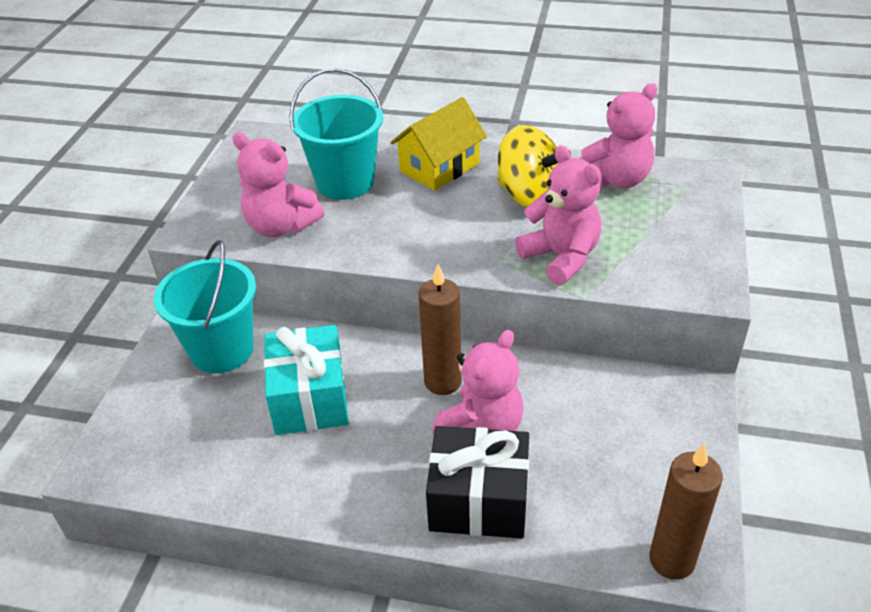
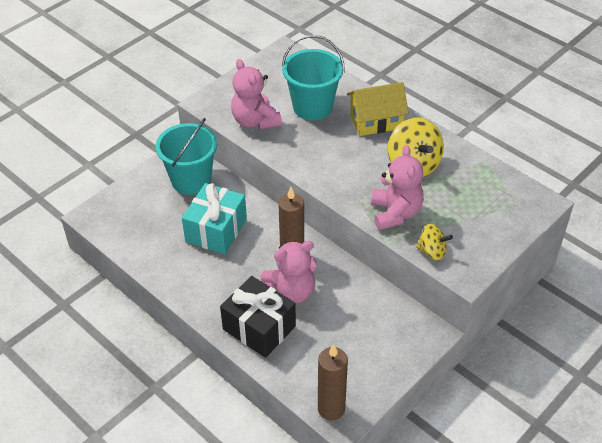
camera: 30 degrees right, 5 degrees up
pink teddy bear [579,83,658,188] -> none
none -> yellow spinning top [416,224,453,260]

